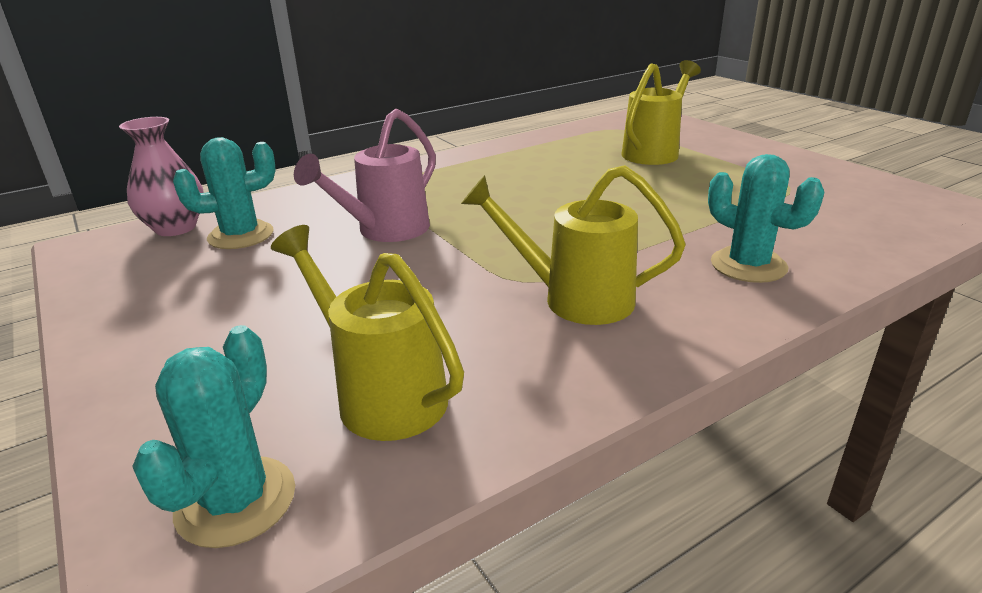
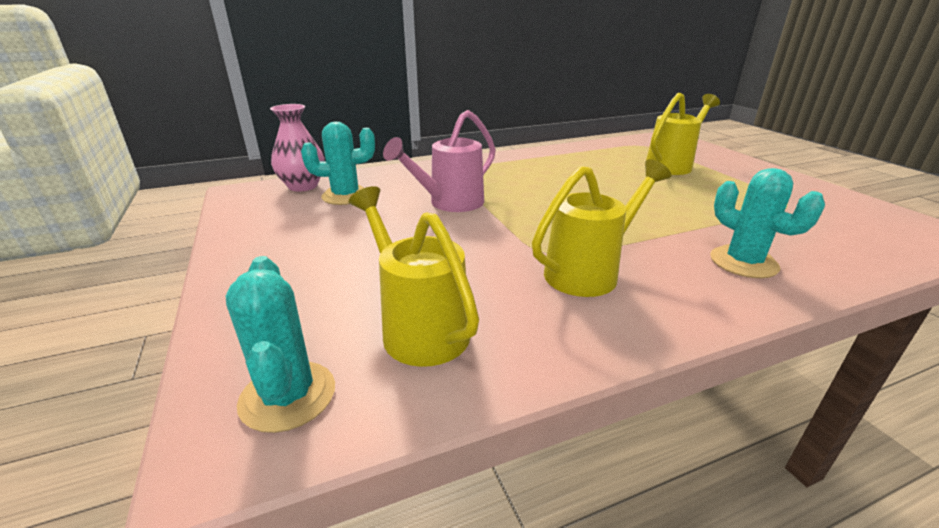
camera: 10 degrees right, 0 degrees up
turquoise cactus [132,325,295,548] -> turquoise cactus turned 45 degrees counterclockwise [226,256,335,433]
yellow watering can [461,165,686,325] -> yellow watering can turned 120 degrees clockwise [532,159,672,297]

